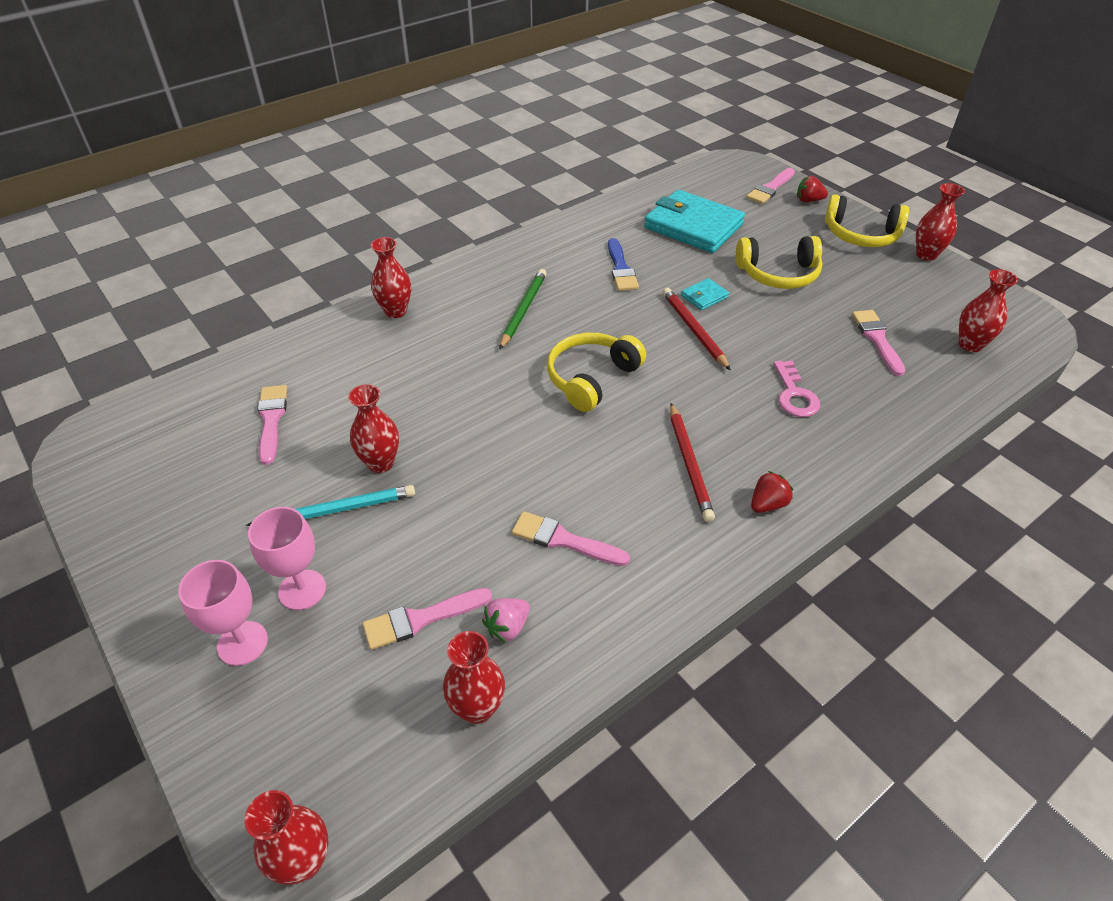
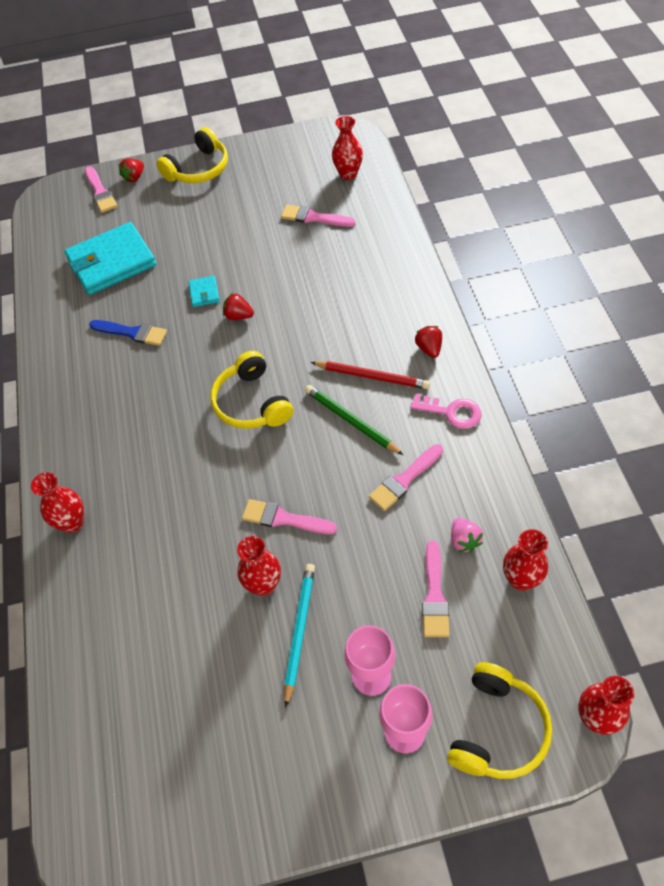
camera: 60 degrees left, 10 degrees up
pink brush [257,385,287,465] -> pink brush moved to [242,499,337,534]
green pencil [499,269,547,350] -> green pencil moved to [305,385,403,455]
red pencil [663,288,731,371] -> red strawberry [223,293,254,320]
yellow headphones [736,236,822,289] -> yellow headphones moved to [447,662,552,779]
pink key [774,361,820,417] -> pink key moved to [410,394,481,429]
red vase [916,183,965,261] -> none

